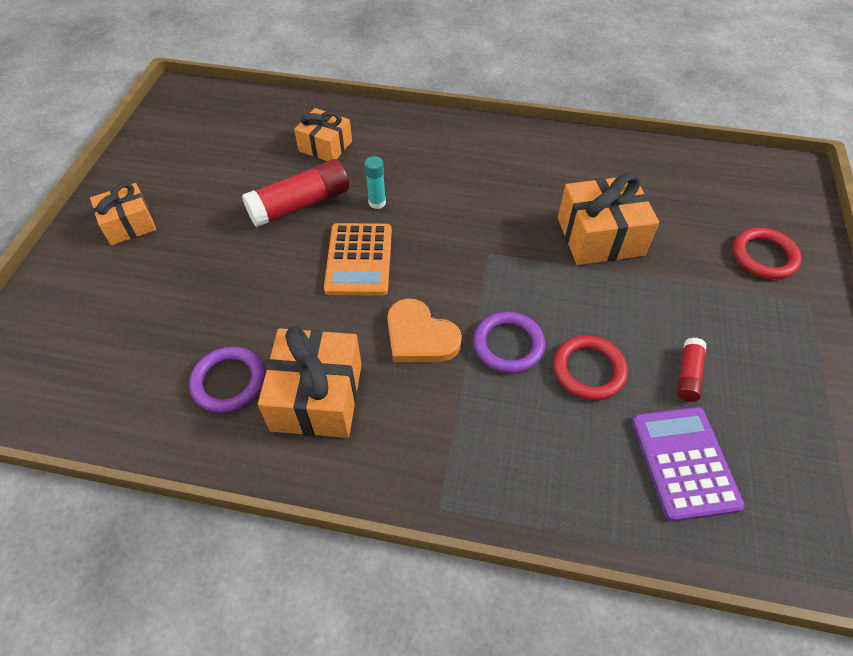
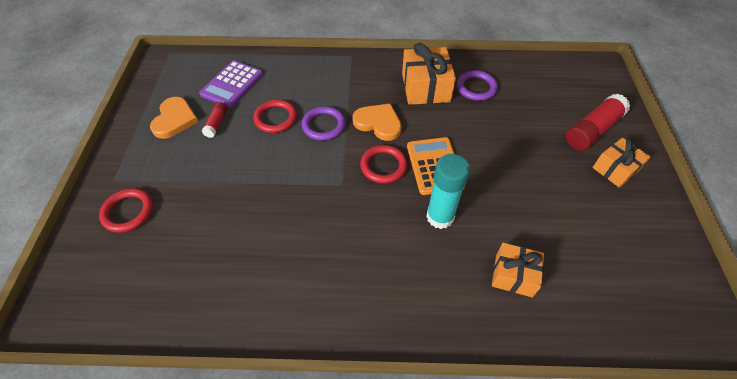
camera: 170 degrees right, 0 degrees up
red glue stick [242,159,349,228] -> red glue stick moved to [566,94,631,151]
turquoise glue stick [364,156,386,209] -> turquoise glue stick [426,154,470,229], size x1.90
orange gift [558,173,659,265] -> none
purple calculator [632,407,745,522] -> purple calculator turned 45 degrees clockwise [199,60,263,108]
none -> orange heart [150,97,199,139]
none -> red ring [360,145,408,184]

